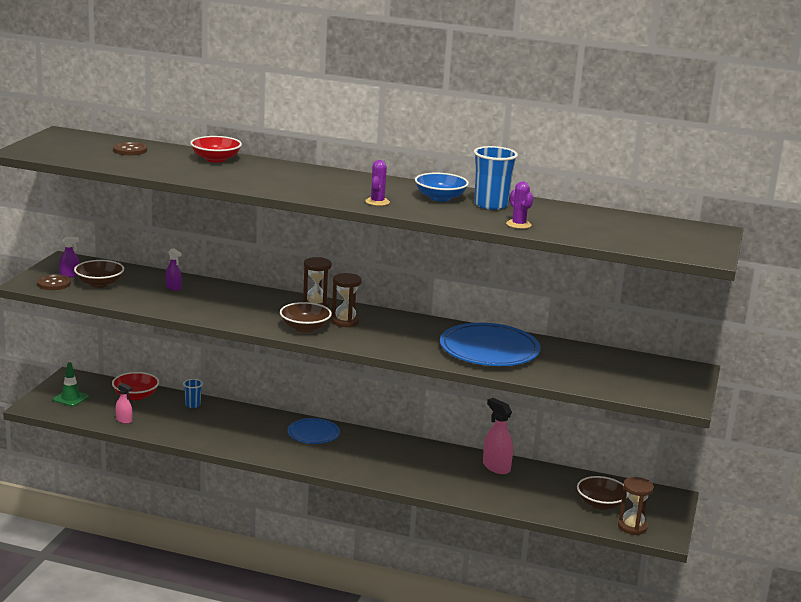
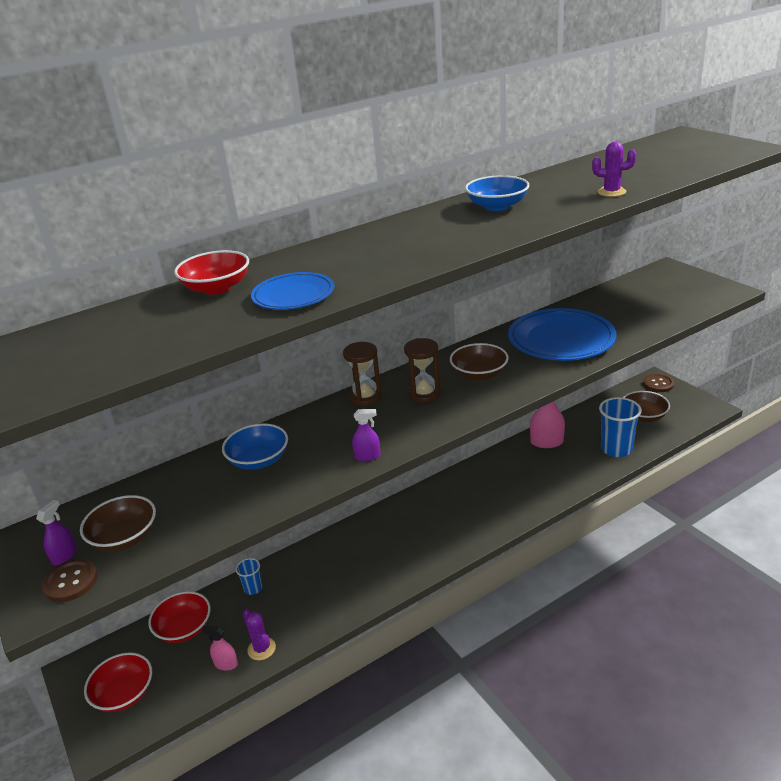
camera: 45 degrees left, 10 degrees up
green traffic cone [53,362,89,407] -> red bowl [84,652,152,712]
brown button [113,142,147,155] -> brown button moved to [643,374,674,392]
pink spray bottle [115,383,132,424] -> pink spray bottle turned 150 degrees counterclockwise [202,626,238,671]
purple spray bottle [166,248,182,291] -> purple spray bottle moved to [352,409,380,461]
brown bowl [280,302,332,333] -> brown bowl moved to [450,343,509,381]
blue plate [288,418,340,444] -> blue plate moved to [251,272,334,310]
purple cactus [365,160,390,206] -> purple cactus moved to [242,609,276,660]
blue cup [474,146,518,210] -> blue cup moved to [599,397,642,457]
brown hourglass [618,477,654,535] -> none
none -> blue bowl [222,423,288,470]

